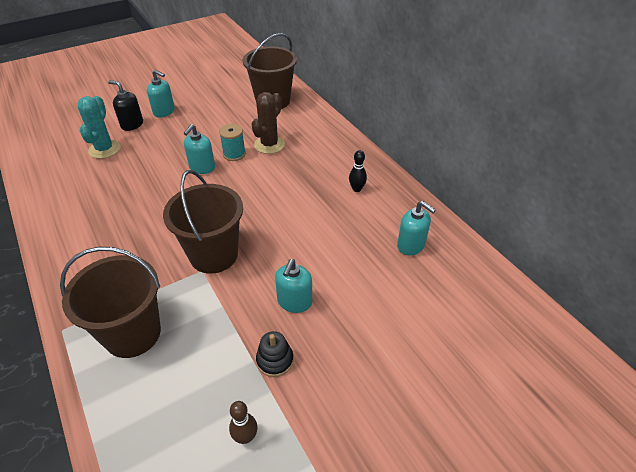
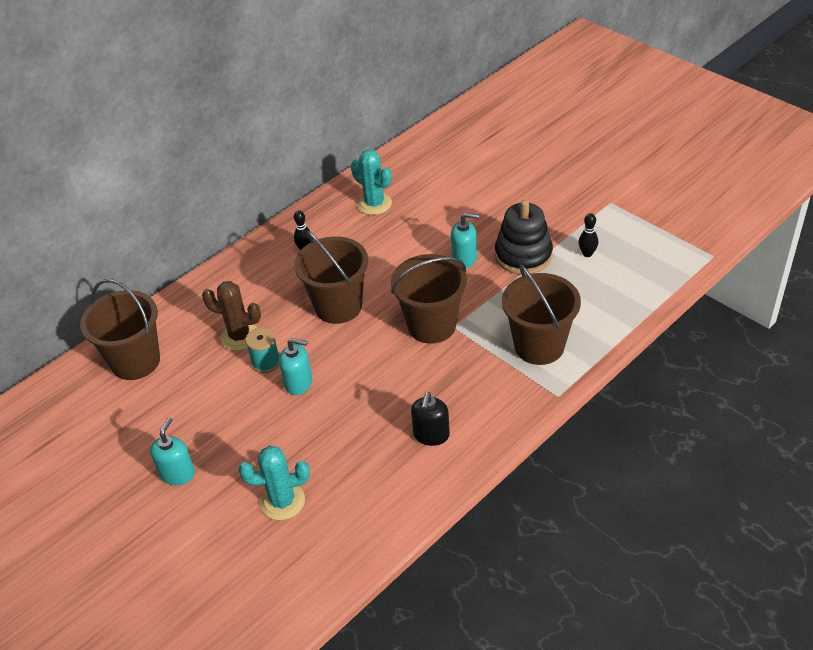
camera: 100 degrees left, 0 degrees up
black soap dispenser [108,80,143,131] -> black soap dispenser moved to [411,392,450,446]
brown bowling pin [229,401,257,444] -> black bowling pin [579,213,598,257]
black stacking toy [256,331,294,377] -> black stacking toy [495,199,553,275], size x1.93
turquoise soap dispenser [397,201,436,256] -> turquoise cactus [351,150,392,215]
none -> brown bucket [294,231,368,324]

